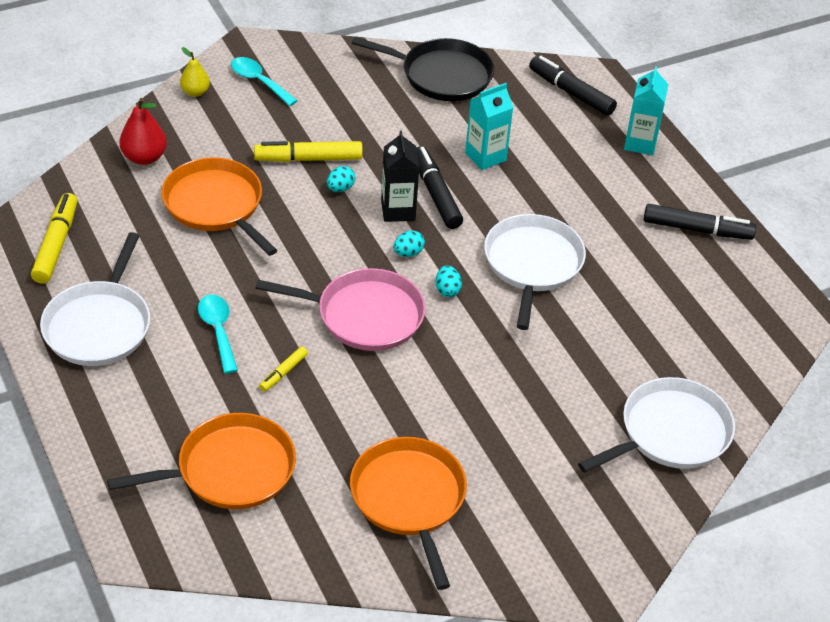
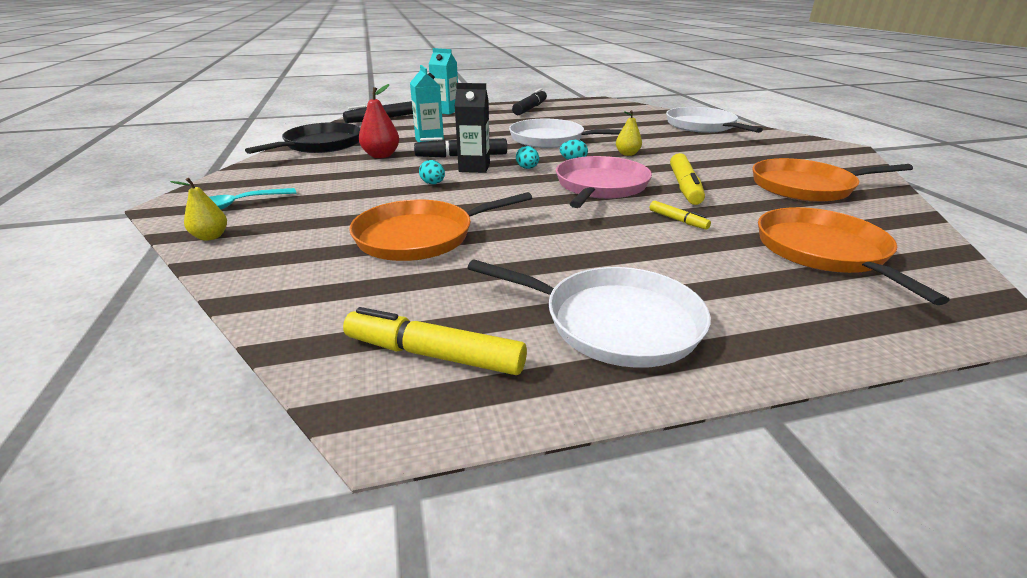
camera: 75 degrees left, 15 degrees down
red pear [120,98,167,165] -> red pear moved to [359,84,399,158]
turquoise spoon [198,295,238,374] -> none
yellow marker [254,141,363,162] -> yellow marker moved to [670,153,705,205]
none -> yellow pear [616,110,642,156]

